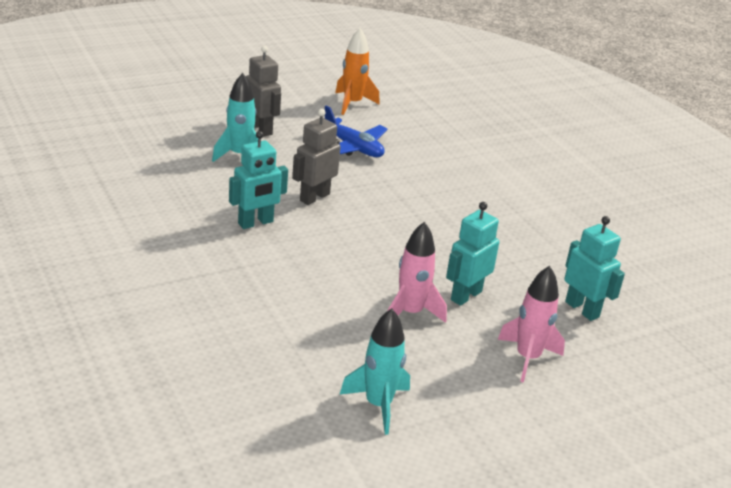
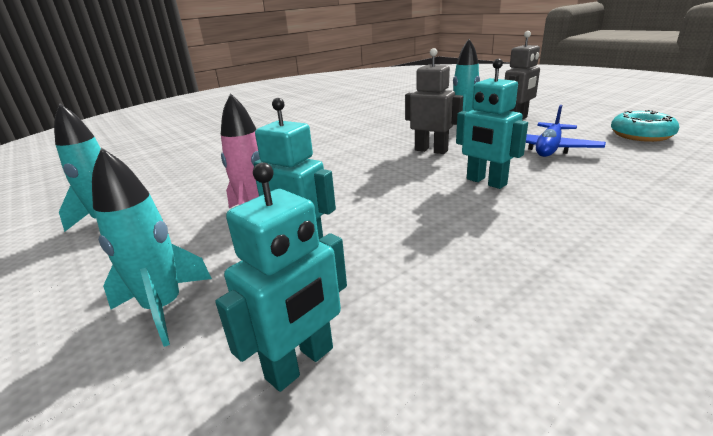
camera: 85 degrees right, 5 degrees down
turquoise robot [229,131,288,229] -> turquoise robot moved to [456,59,528,189]
orange rocket [335,28,380,115] -> turquoise donut [611,110,679,142]
pink rocket [498,266,565,383] -> turquoise rocket [92,148,212,347]

